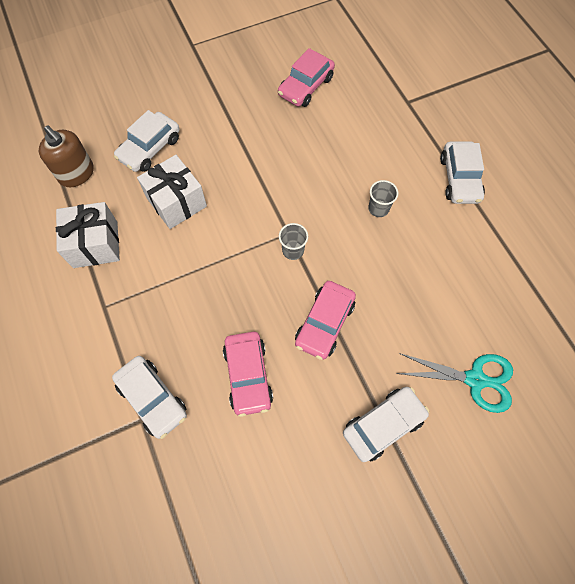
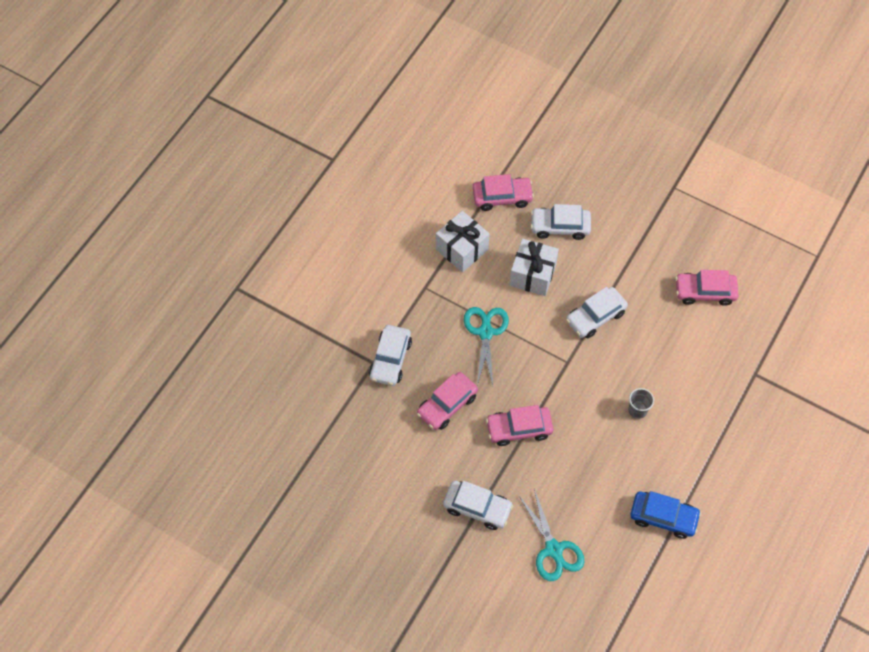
camera: 55 degrees right, 5 degrees down
brown soap dispenser [39,125,94,187] -> pink car [473,174,534,211]
grey cup [279,223,308,260] -> none
white car [440,141,485,204] -> white car moved to [566,287,628,338]
none -> turquoise scissors [464,307,509,385]
none -> blue car [630,491,701,539]

